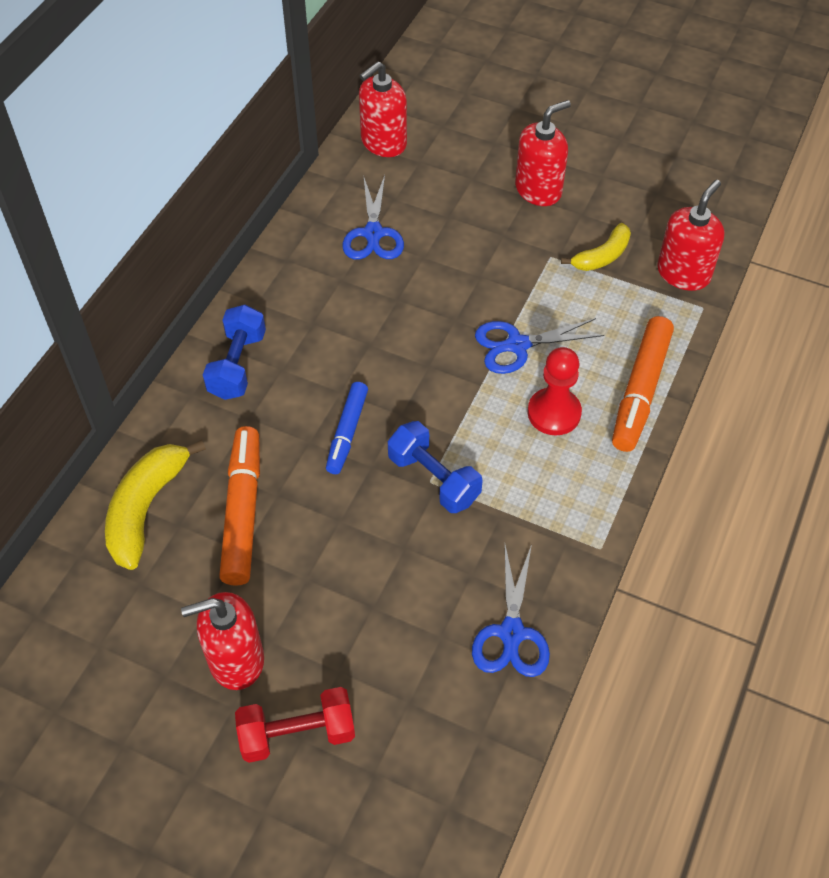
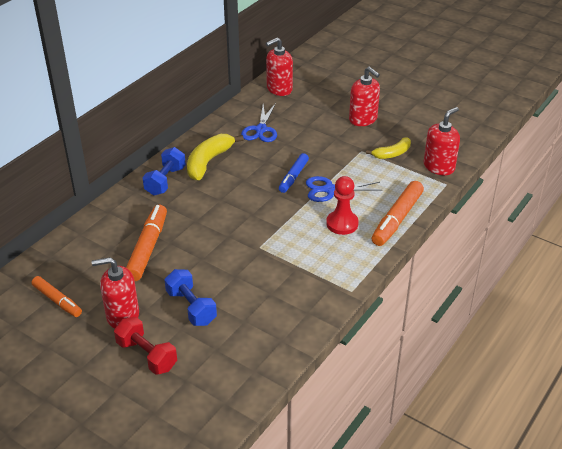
camera: 10 degrees right, 15 degrees down
yellow banana [105,440,206,570] -> yellow banana moved to [187,134,244,181]
red dumbbell [235,687,355,763] -> red dumbbell turned 45 degrees clockwise [114,317,177,375]
blue marker [326,382,368,474] -> blue marker moved to [279,153,309,193]
blue dumbbell [388,421,482,513] -> blue dumbbell moved to [165,269,217,326]
blue scissors [472,544,550,677] -> none
red soap dispenser [515,100,571,206] -> red soap dispenser turned 75 degrees clockwise [349,67,380,126]
none -> orange marker [32,276,82,317]

